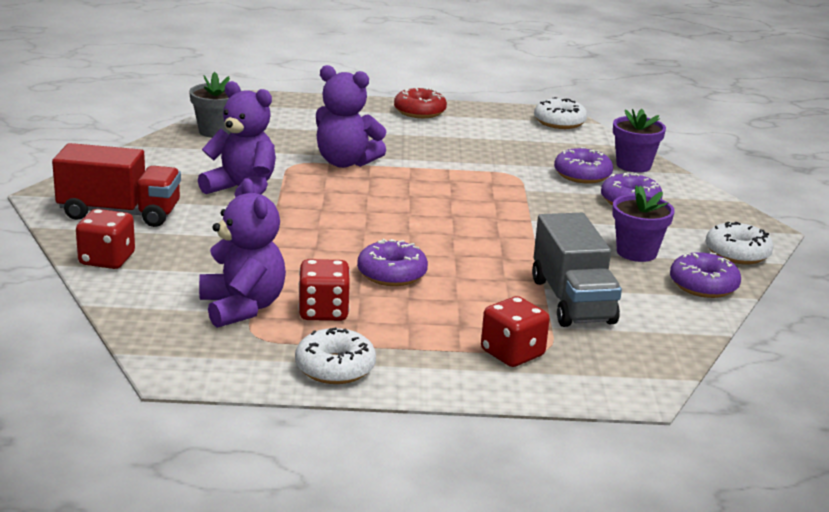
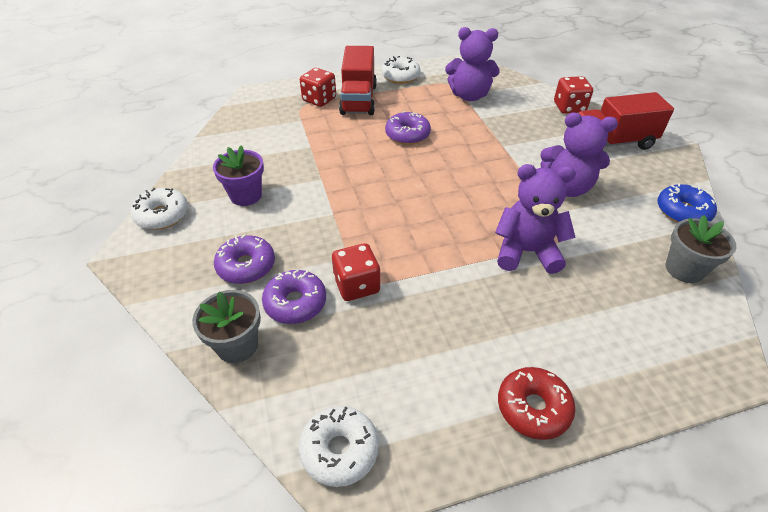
camera: 165 degrees right, 20 degrees up
purple teddy bear [199,178,286,328] -> purple teddy bear turned 45 degrees counterclockwise [445,27,500,101]
red dice [298,259,350,321] -> red dice moved to [332,243,380,301]
grey truck [532,213,622,327] -> none
purple flower pot [613,109,666,173] -> grey flower pot [192,290,261,363]
purple donut [670,252,741,298] -> none
none -> red truck [339,46,377,115]
none -> blue donut [657,183,717,223]

